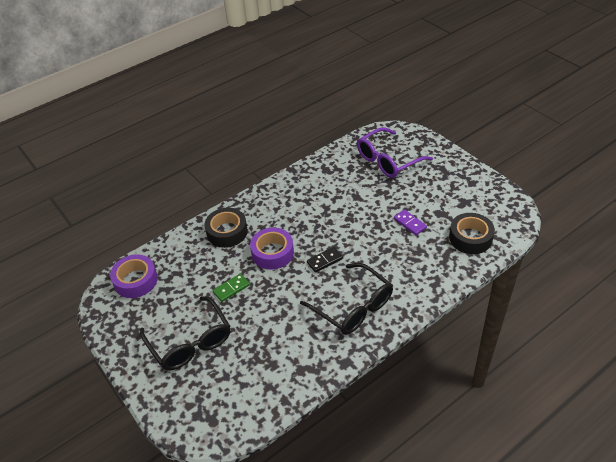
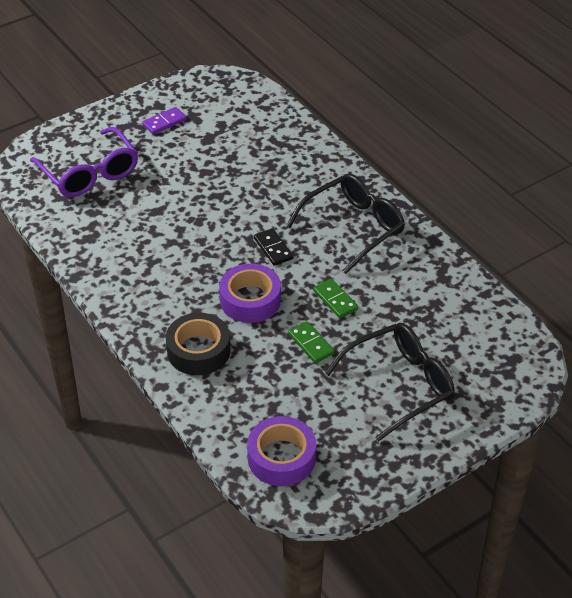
camera: 90 degrees left, 0 degrees up
purple domino [394,209,427,235] -> purple domino moved to [142,107,187,135]
black tape [449,213,495,254] -> none
none -> green domino [313,279,358,318]

